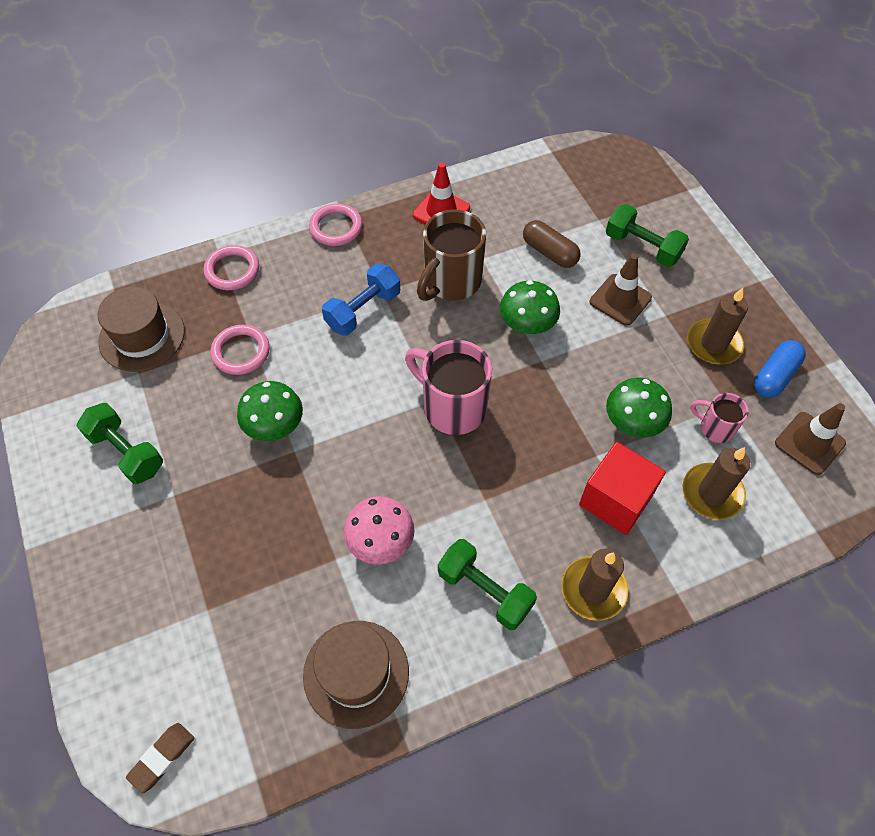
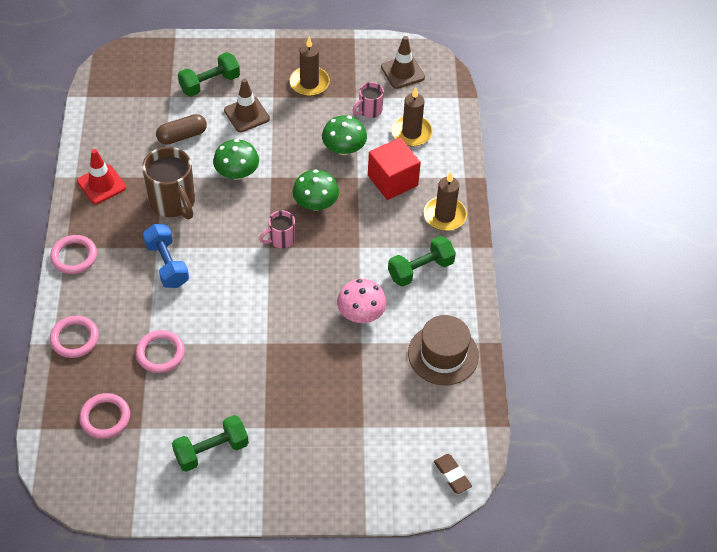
camera: 70 degrees left, 5 degrees down
brown hat [97,286,185,372] -> pink ring [79,393,130,439]
green mushroom [237,381,303,441] -> green mushroom moved to [293,169,339,211]
pink mug [405,340,492,435] -> pink mug [259,211,295,249], size x0.54
blue capsule [754,340,806,398] -> none

